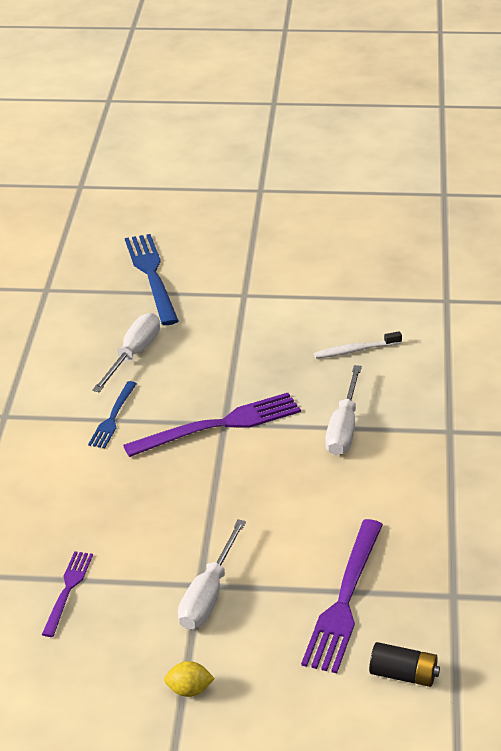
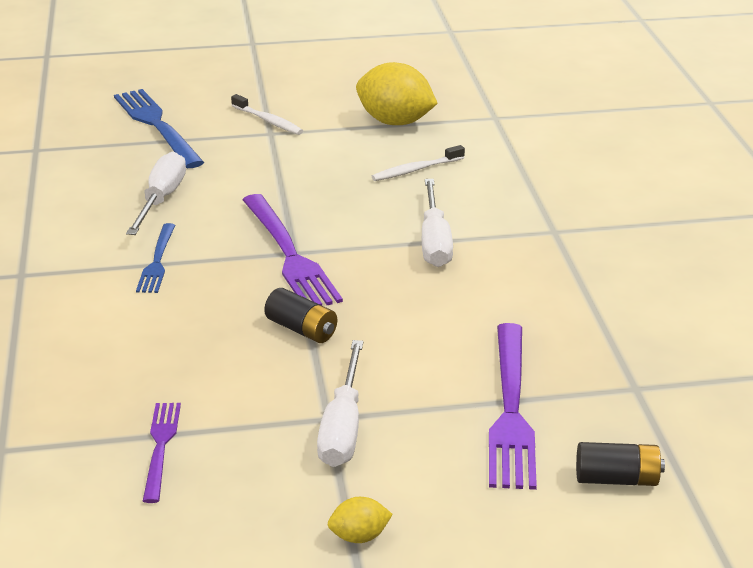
camera: 15 degrees left, 5 degrees down
purple fork [123,393,301,457] -> purple fork turned 105 degrees clockwise [242,194,343,305]
none -> white toothbrush [231,94,303,135]
none -> black battery [264,288,337,343]
none -> yellow lemon [356,62,438,125]

